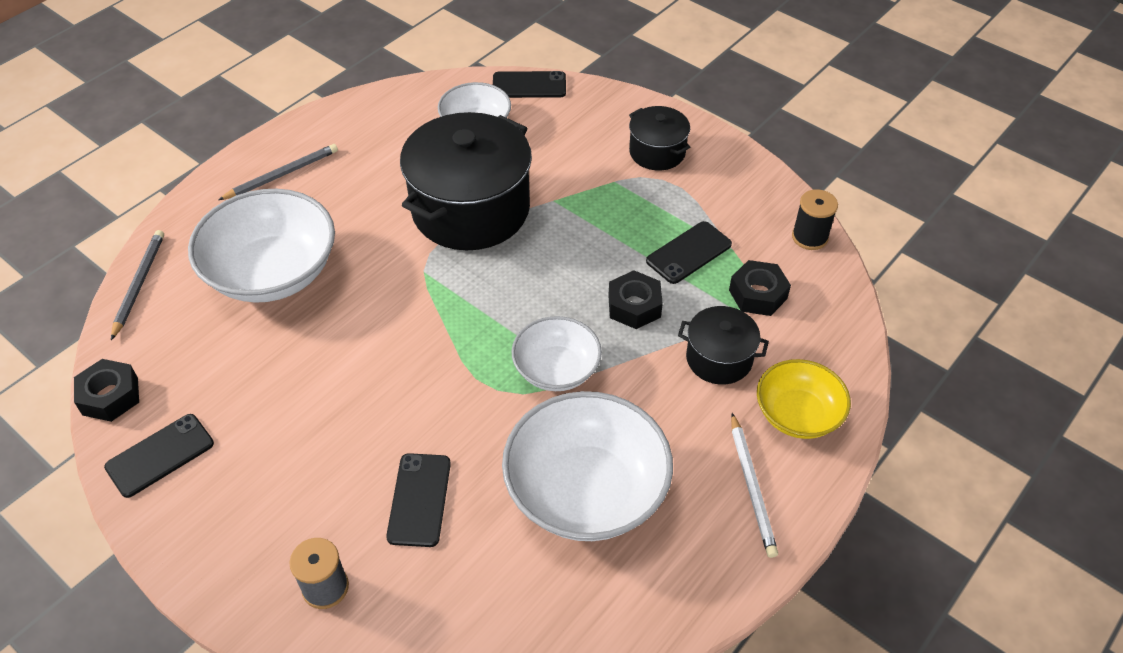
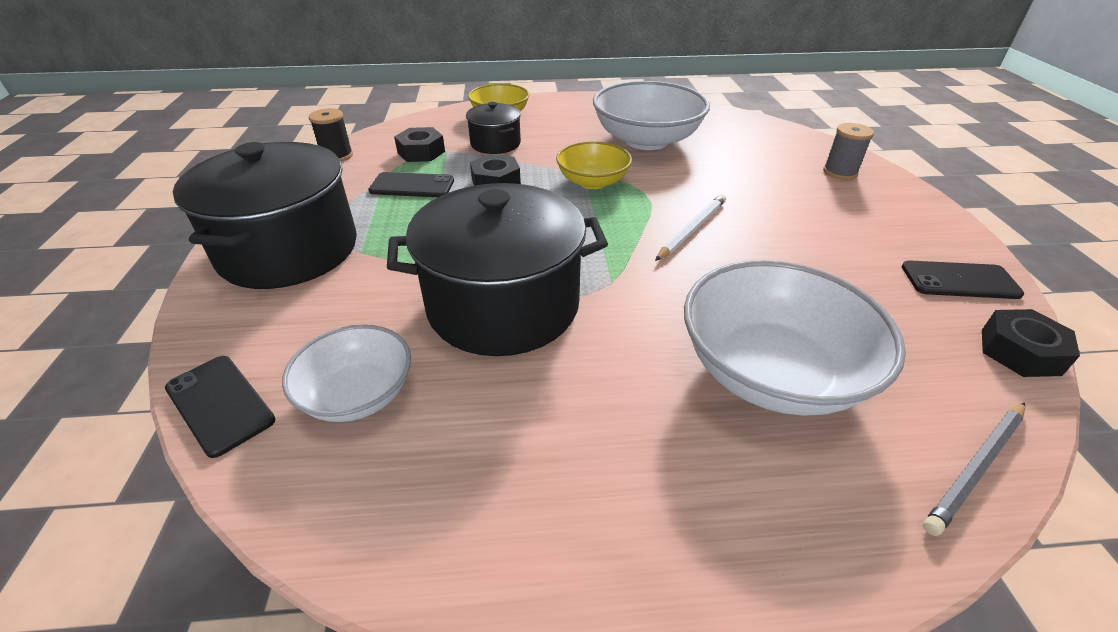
camera: 135 degrees left, 10 degrees down
grey pencil [218,144,338,200] -> none
black phone [386,453,451,547] -> none
white bowl [512,316,602,391] -> yellow bowl [556,141,632,189]
black pot [629,106,690,170] -> black pot [173,142,357,289], size x2.00
white pencil [731,413,778,558] -> white pencil moved to [655,194,726,261]

